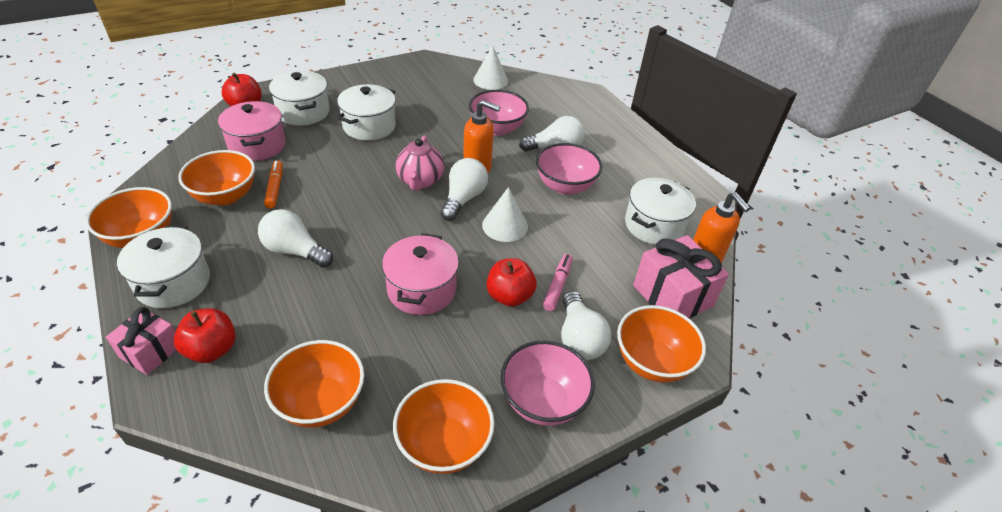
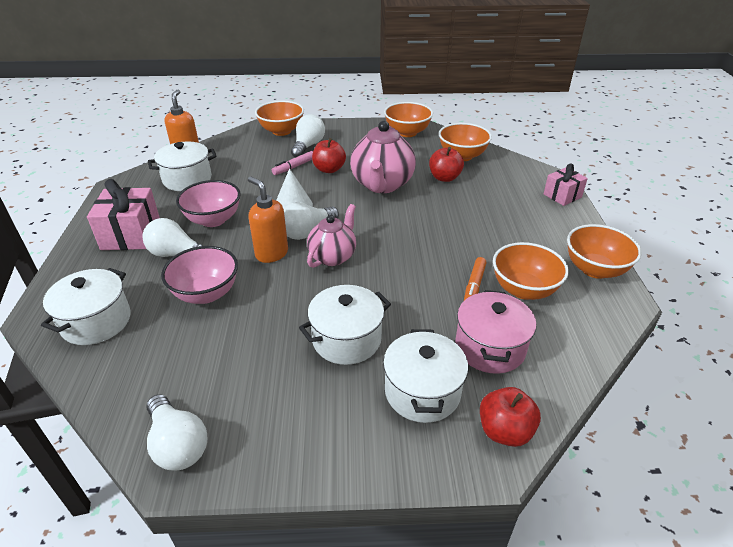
camera: 150 degrees left, 5 degrees down
white pot [117,226,210,308] -> white pot moved to [41,268,131,345]
red apple [174,308,236,363] -> red apple moved to [429,147,464,182]
white light bulb [258,209,333,268] -> white light bulb moved to [146,394,207,470]
pink pot [382,233,459,315] -> pink teapot [350,121,416,193]
white cone [473,45,508,90] -> none
pink bowl [500,340,595,426] -> none
pink gift [633,235,729,318] -> pink gift moved to [87,179,160,250]

